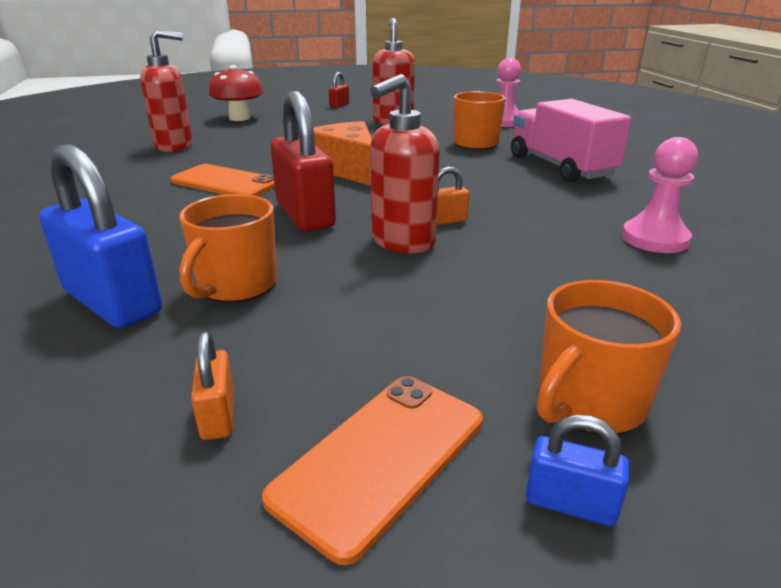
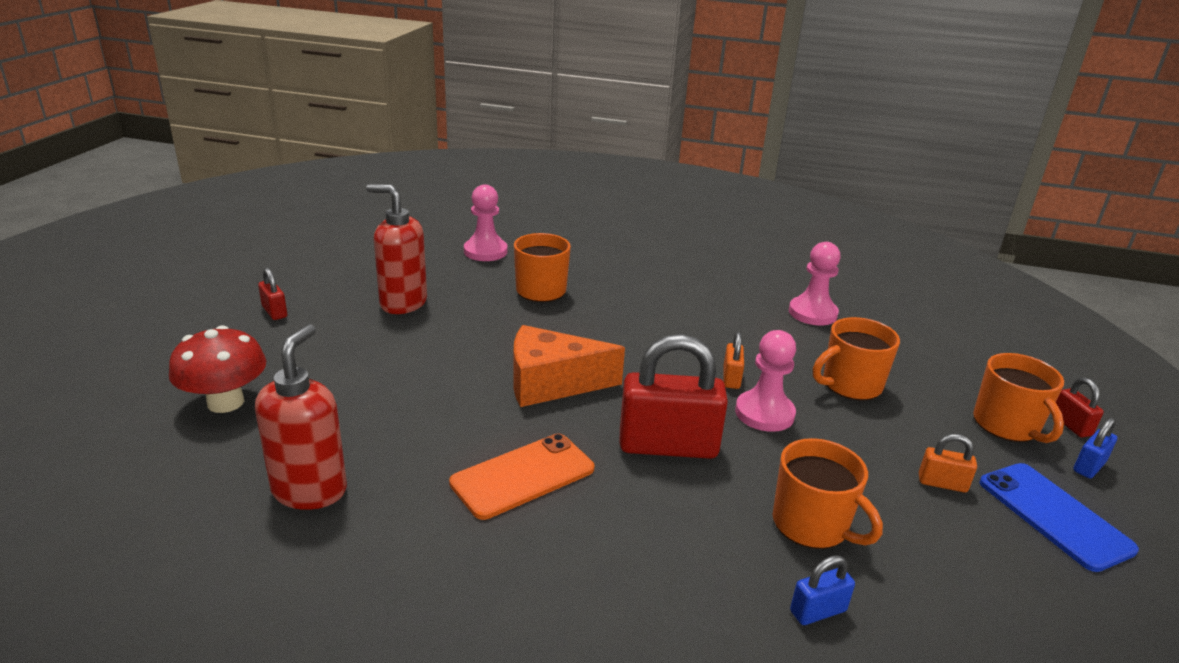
camera: 65 degrees left, 0 degrees up
blue padlock [39,144,162,328] -> blue padlock [790,555,855,625], size x0.46
orange padlock [191,332,234,440] -> orange padlock moved to [919,434,977,492]
orange phone [262,376,483,565] -> blue phone [979,463,1139,572]
red soap dispenser [370,74,440,253] -> pink pawn [735,330,796,432]
pink truck [511,99,631,182] -> none
none -> orange mug [813,317,900,400]
none -> red padlock [1056,378,1104,437]

